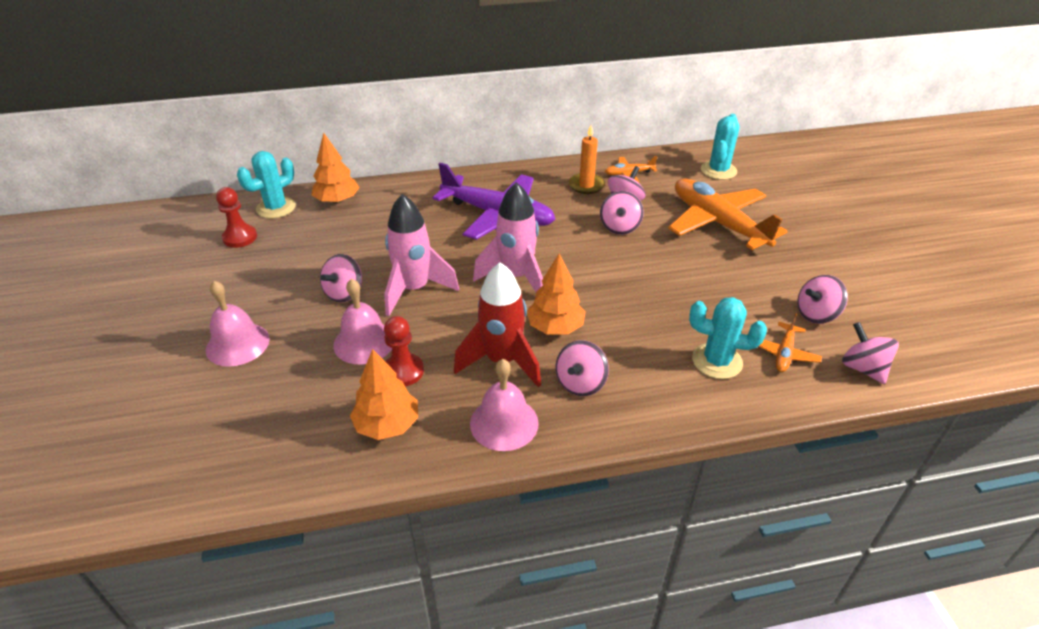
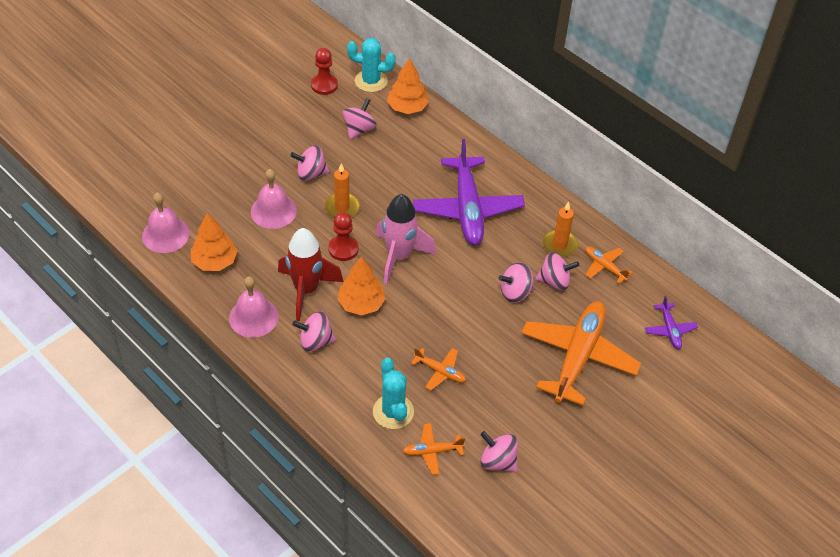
camera: 55 degrees right, 10 degrees up
pink bell [206,281,270,367] -> pink bell moved to [142,193,190,253]
pink rocket [384,194,459,316] -> orange candle [324,163,360,218]
red pawn [384,316,424,386] -> red pawn moved to [328,212,358,261]
turquoise cactus [701,114,739,180] -> purple plane [645,296,698,349]
pink spinning top [842,322,899,384] -> pink spinning top moved to [343,98,376,139]
none -> orange plane [411,348,466,391]

